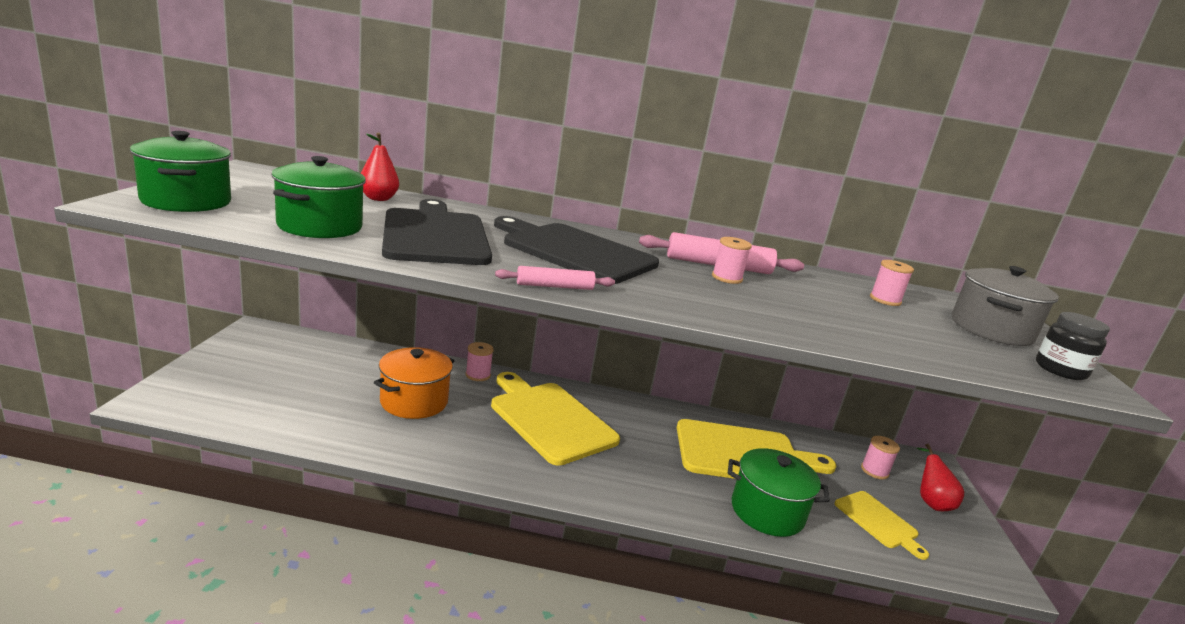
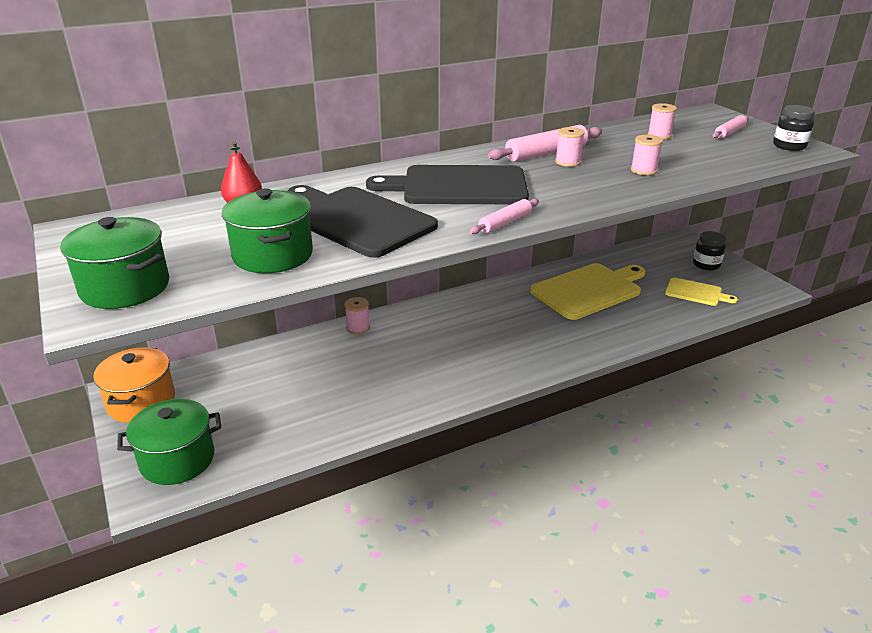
camera: 30 degrees left, 10 degrees up
orange pot [374,347,454,419] -> orange pot moved to [93,347,175,423]
yellow cutting board [491,372,620,466] -> none
green pot [728,448,829,537] -> green pot moved to [117,399,221,485]
pink spool [861,436,900,479] -> pink spool moved to [631,135,663,175]
red pear [917,444,964,511] -> black jar [693,231,726,270]
grey pot [952,266,1059,346] -> pink rolling pin [712,115,749,138]

